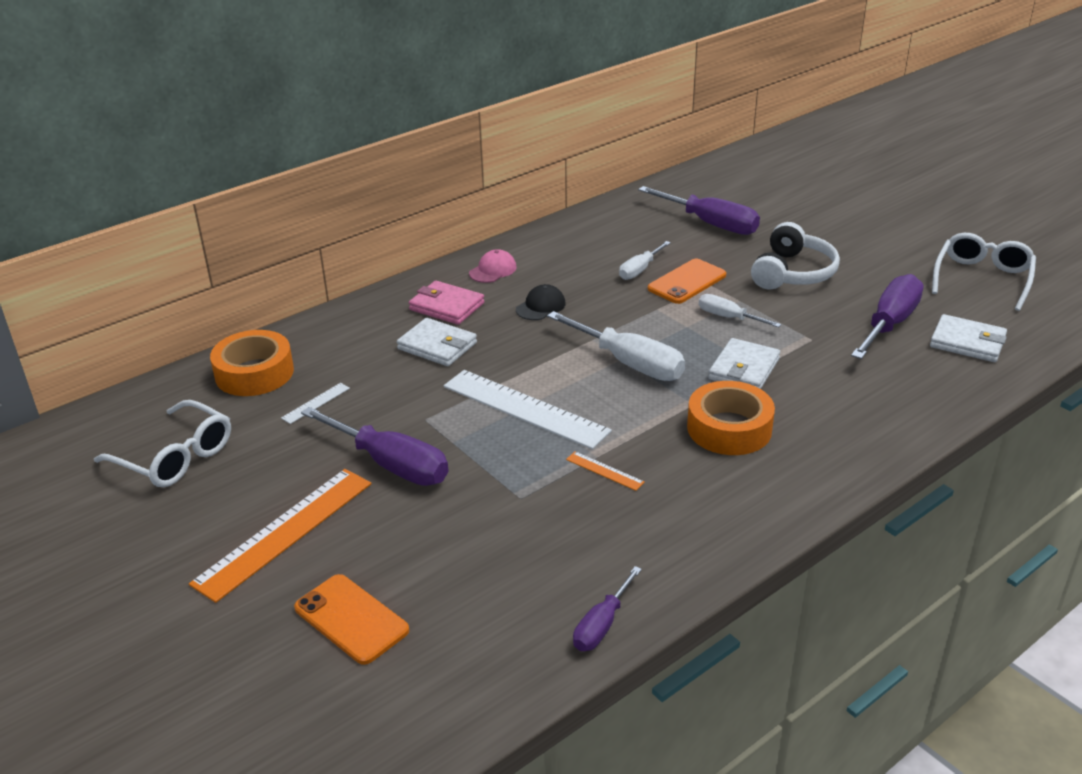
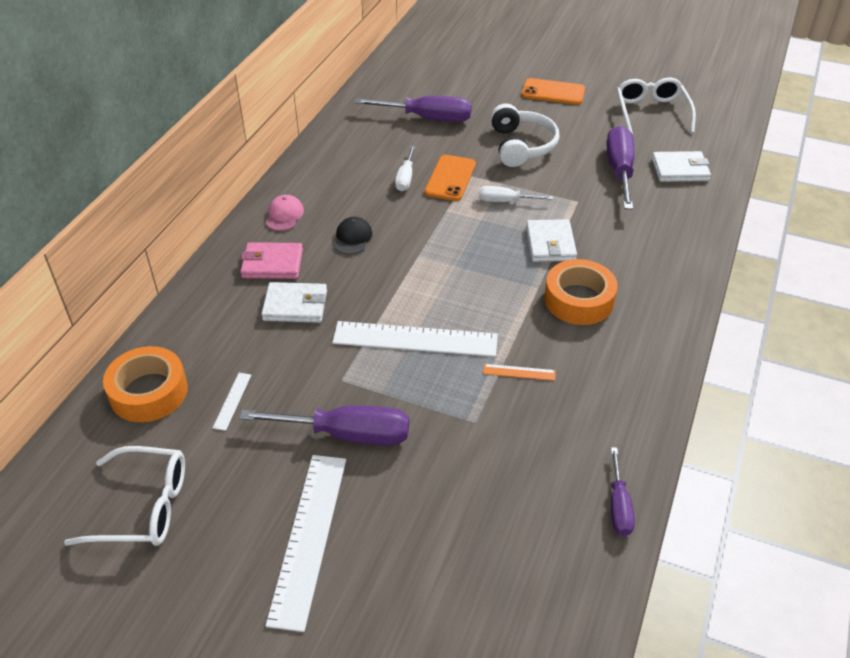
camera: 30 degrees left, 10 degrees up
orange ruler [189,469,371,603] -> white ruler [265,455,346,632]
orange phone [294,574,409,665] -> orange phone moved to [522,78,585,105]
white screwdriver [547,311,685,381] -> none

